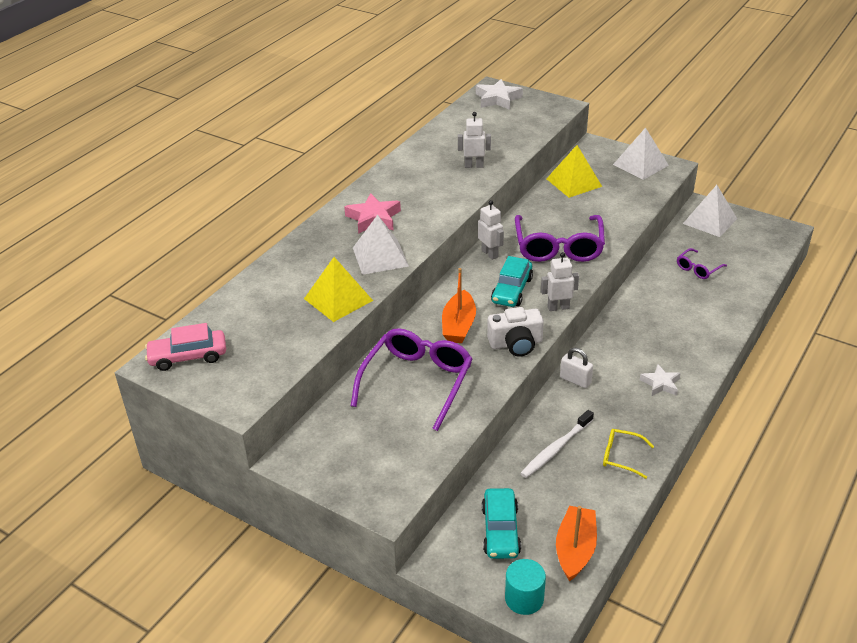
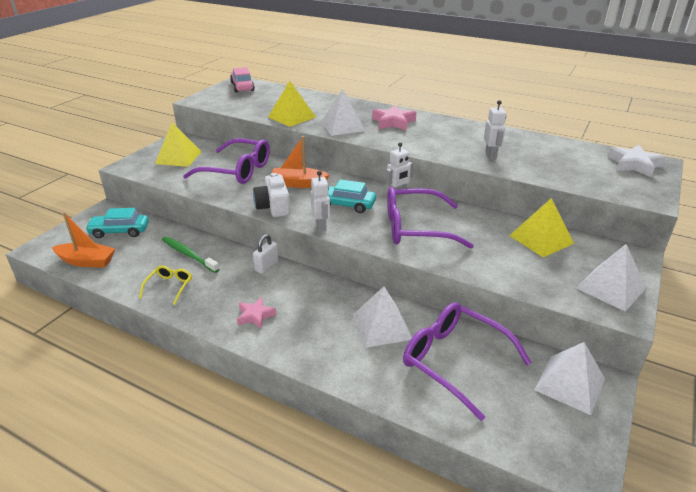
camera: 85 degrees right, 5 degrees down
turquoise cylinder [505,559,546,615] -> none
white toothbrush [520,410,594,478] -> green toothbrush [162,236,220,273]
white star [640,364,681,396] -> pink star [237,297,277,329]
purple glasses [677,248,727,279] -> purple glasses [403,302,532,421], size x2.08
none -> yellow pyramid [155,123,202,167]
none -> white pyramid [353,286,412,348]

